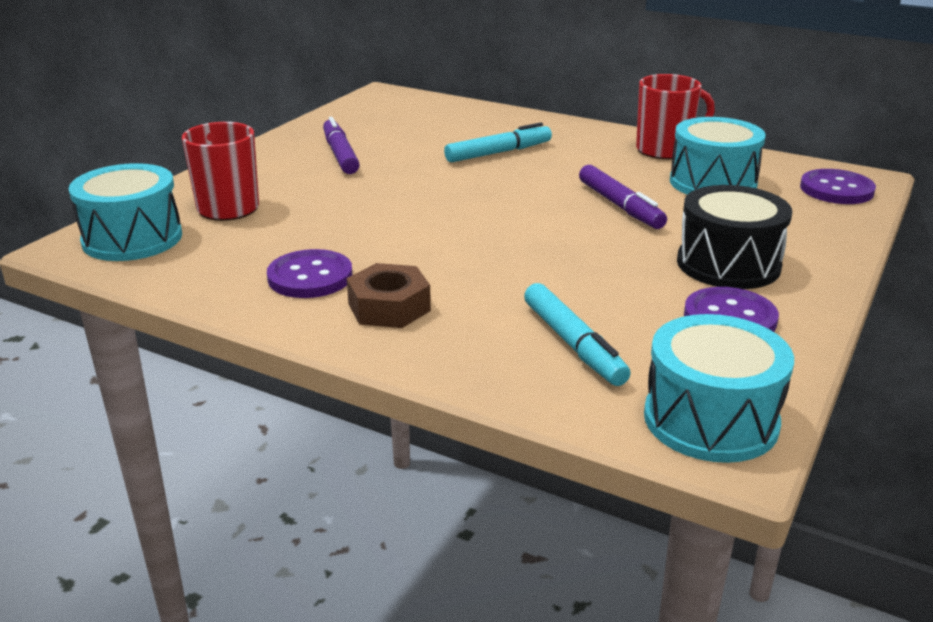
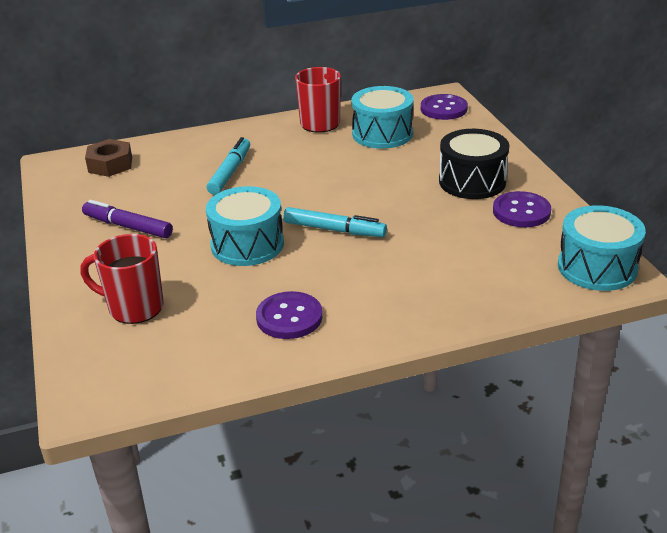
camera: 45 degrees left, 5 degrees up
turquoise drum [69,163,182,261] -> turquoise drum moved to [206,186,284,266]
brown nut [347,263,431,328] -> brown nut moved to [85,139,132,177]
turquoise marker [524,283,631,386] -> turquoise marker moved to [283,207,387,237]
purple marker [579,165,667,229] -> none

